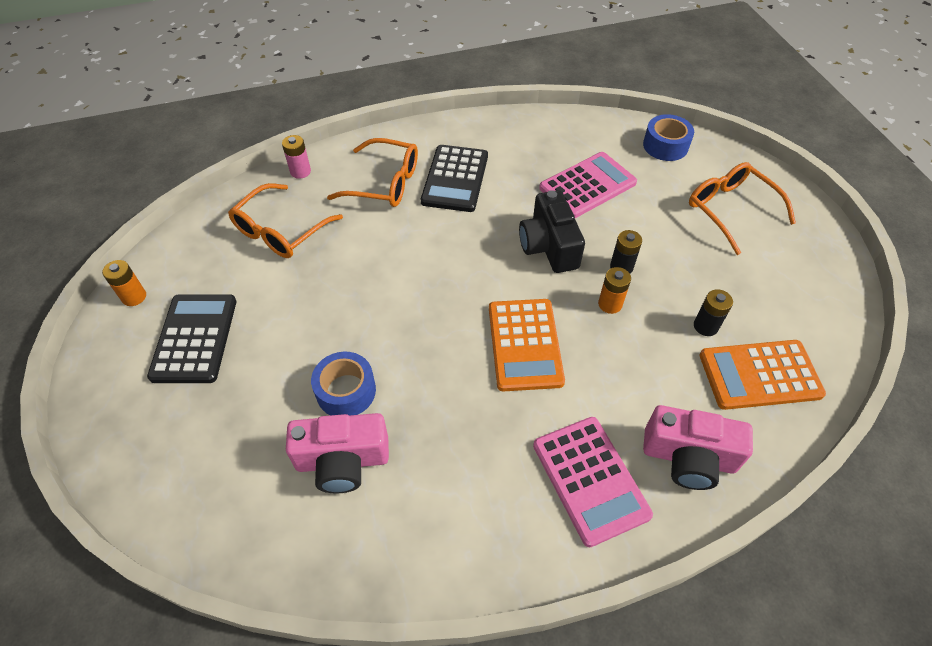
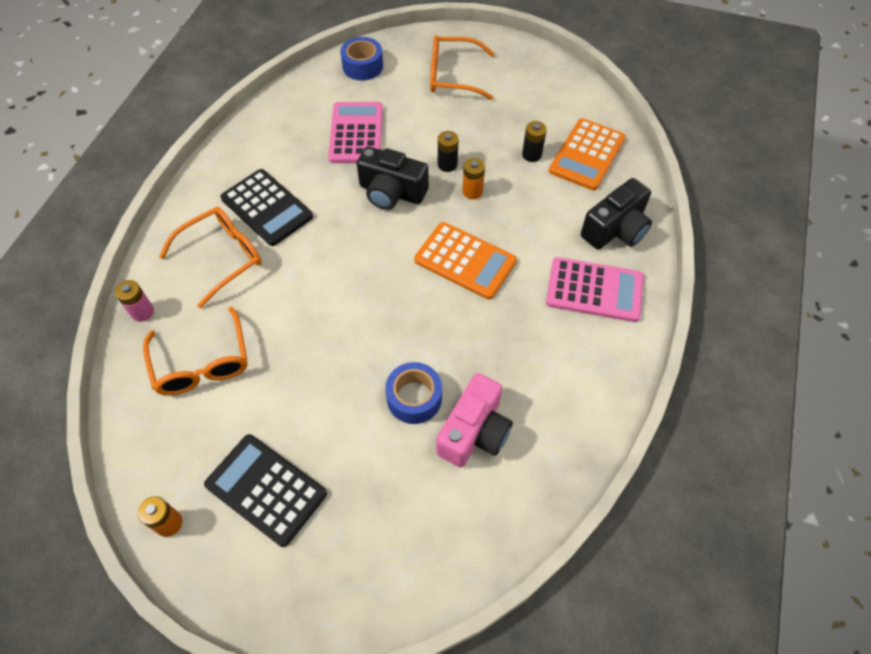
camera: 55 degrees left, 5 degrees up
pink camera [643,405,753,490] -> black camera [581,178,652,249]

